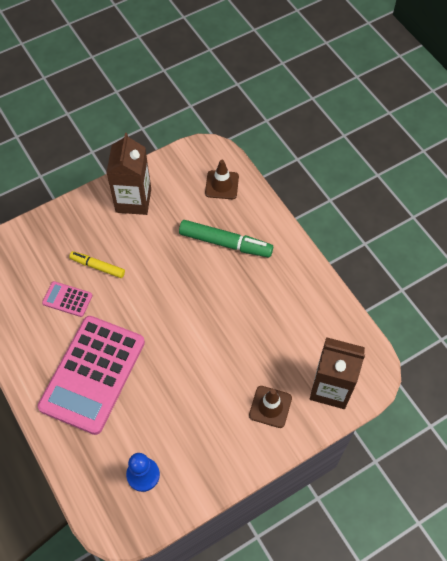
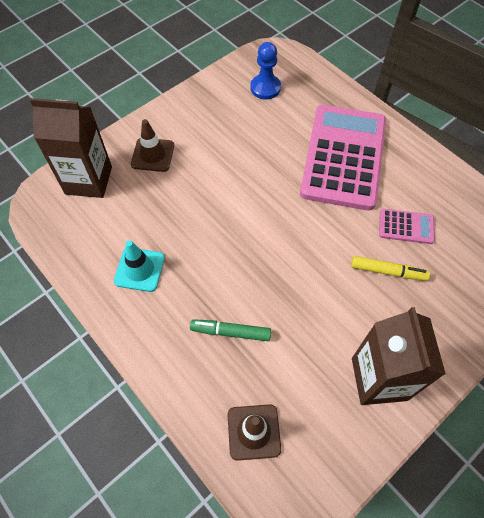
camera: 170 degrees right, 0 degrees up
green marker [179,220,273,258] -> green marker [190,319,271,341], size x0.60
none -> turquoise traffic cone [114,240,165,292]

